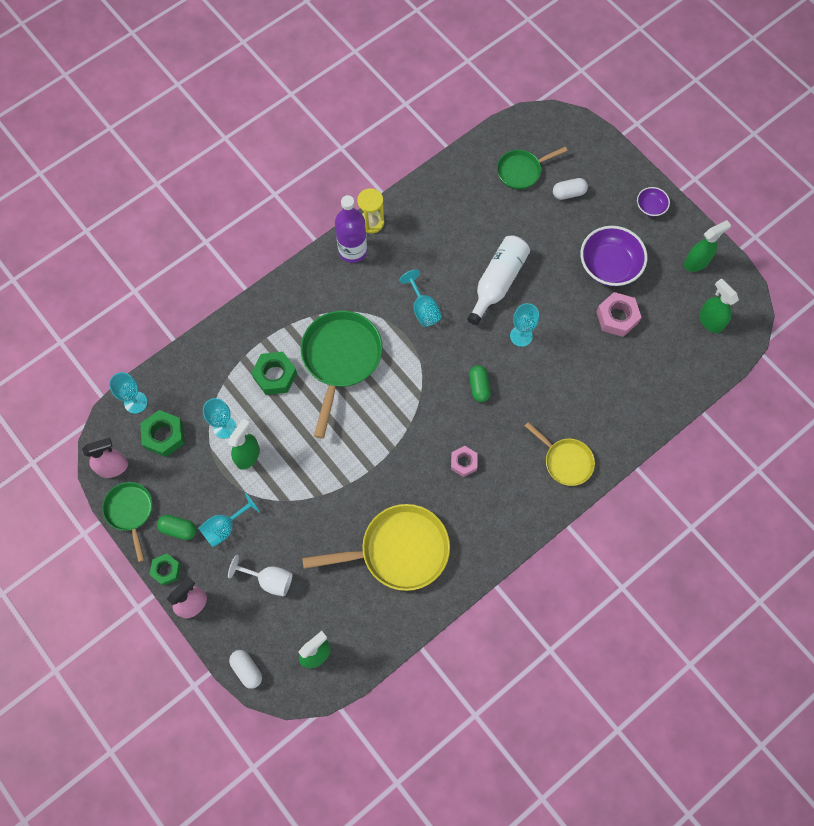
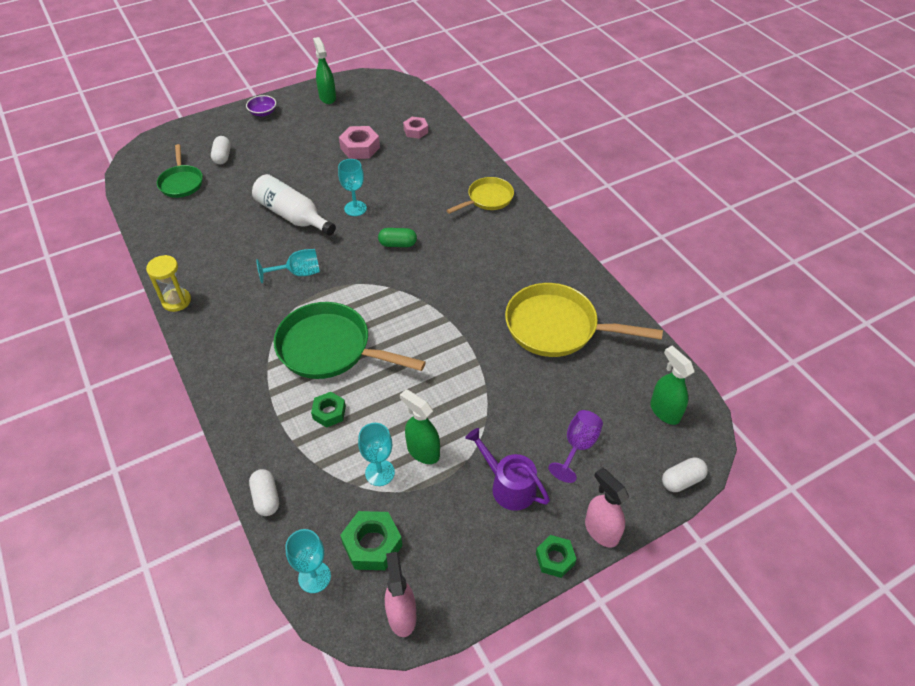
camera: 80 degrees left, 20 degrees down
green pan [102,482,152,562] -> none
green capsule [157,515,196,540] -> none
turquoise goblet [198,493,260,547] -> purple watering can [465,428,550,511]
white goblet [228,555,293,597] -> purple goblet [548,410,603,483]
green nut [251,352,297,395] -> green nut [311,392,346,428], size x0.66
yellow pan [302,504,450,591] -> yellow pan turned 75 degrees counterclockwise [505,283,663,357]
purple bottle [335,195,367,263] -> none
pink nut [451,446,478,477] -> pink nut moved to [403,117,428,139]
purple bowl [580,226,647,286] -> none
green spray bottle [699,278,739,333] -> none
none -> white capsule [249,469,279,516]

